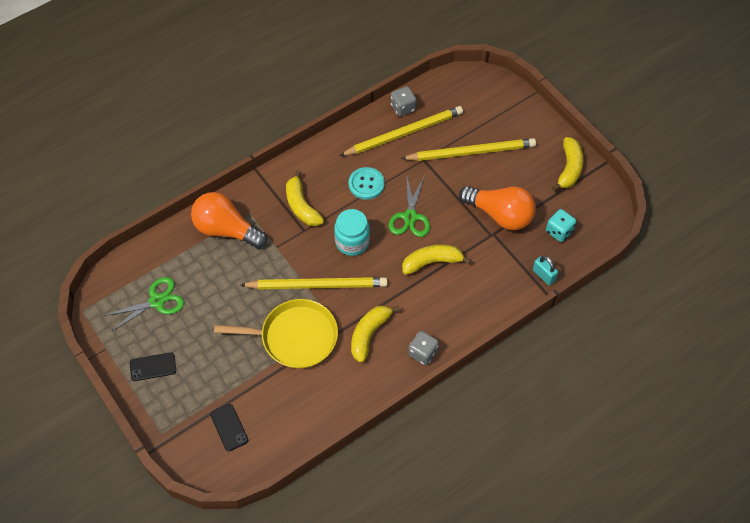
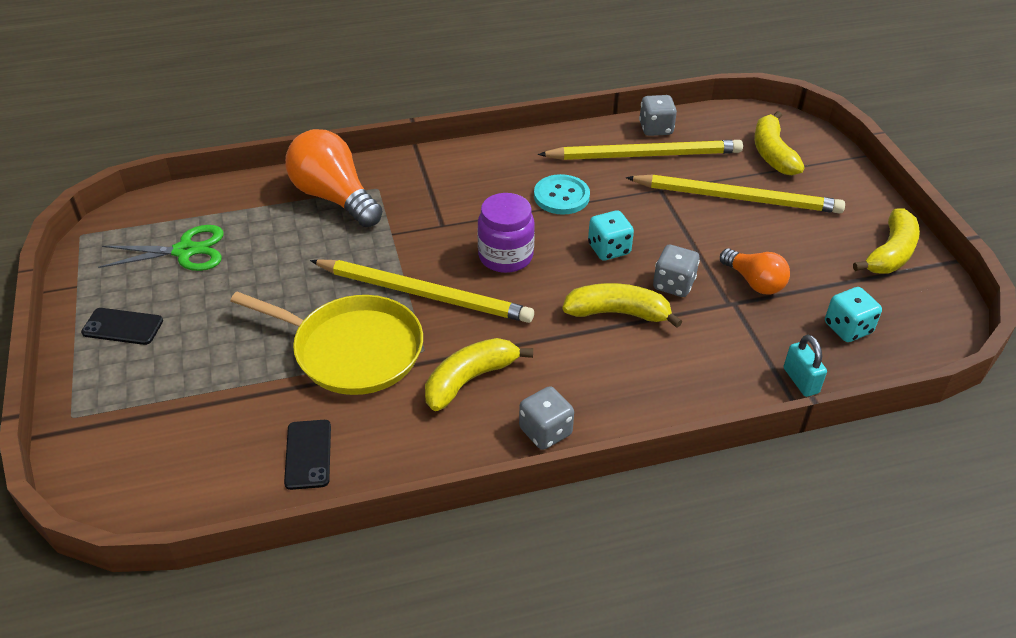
camera: 20 degrees right, 15 degrees down
black phone [210,404,248,451] -> black phone moved to [284,420,331,490]
yellow banana [286,170,324,226] -> yellow banana moved to [754,111,805,175]
turquoise jar [334,209,370,256] -> purple jar [477,193,535,273]
green scissors [389,174,430,237] -> turquoise dice [588,210,634,261]
orange light bulb [459,186,536,230] -> orange light bulb [720,248,790,294], size x0.58
none -> grey dice [653,245,700,297]

